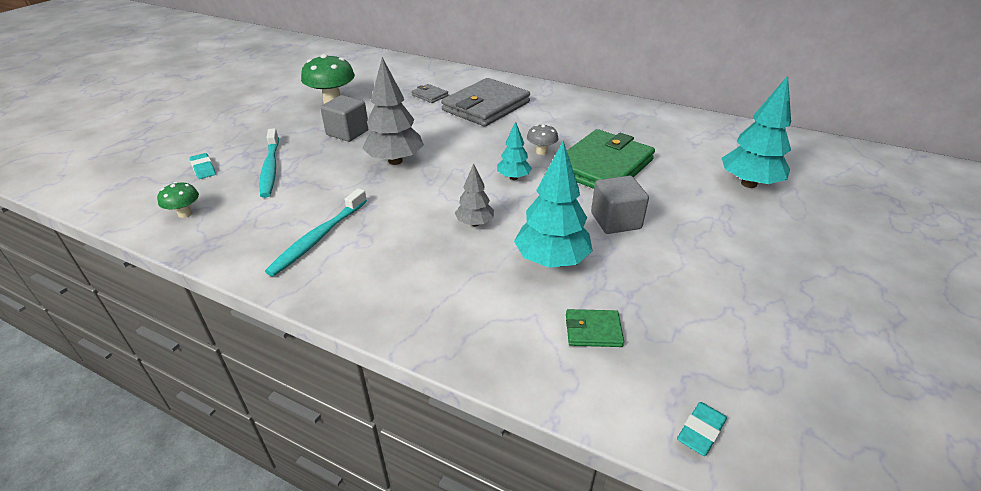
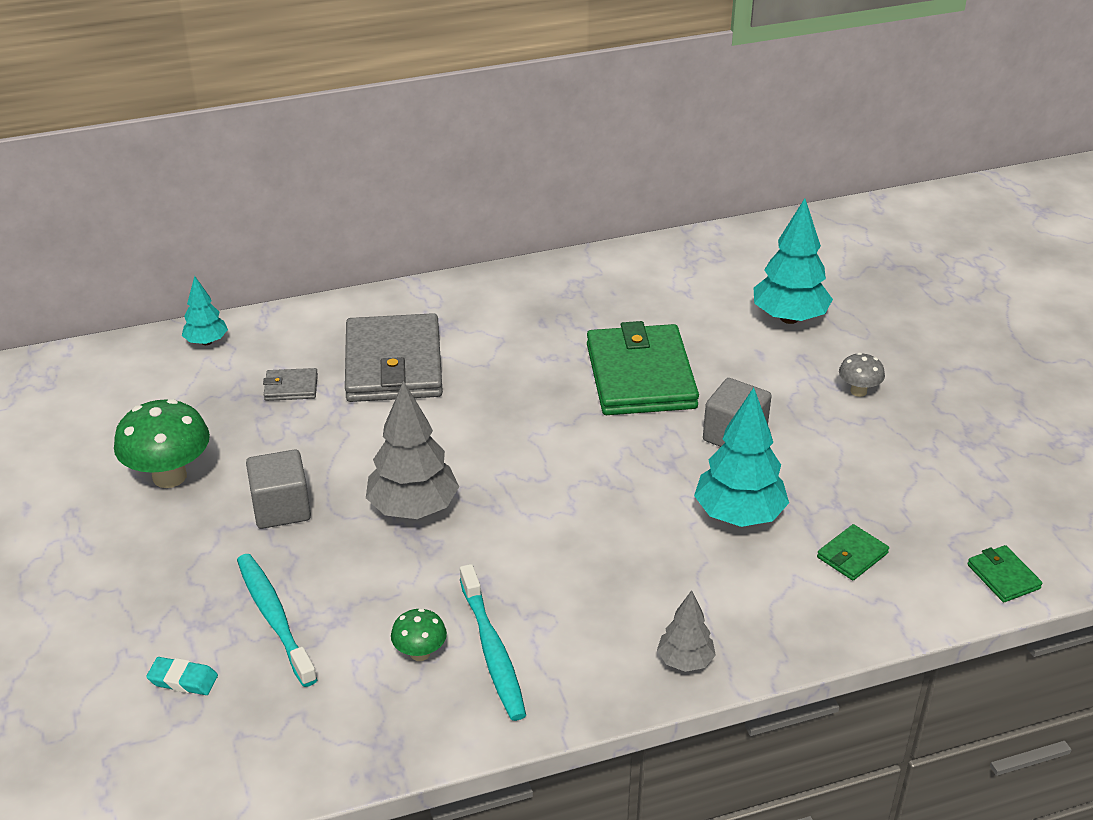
camera: 45 degrees left, 0 degrees up
green mushroom [157,182,199,218] -> green mushroom moved to [391,608,447,661]
turquoise toothbrush [259,128,279,198] -> turquoise toothbrush turned 150 degrees counterclockwise [237,554,317,687]
grey tree [455,163,494,226] -> grey tree moved to [657,590,716,672]
turquoise tree [497,121,532,180] -> turquoise tree moved to [182,276,228,345]
grey mushroom [527,125,558,155] -> grey mushroom moved to [839,353,885,397]
turquoise eraser [677,402,727,456] -> green wallet [967,545,1043,602]

